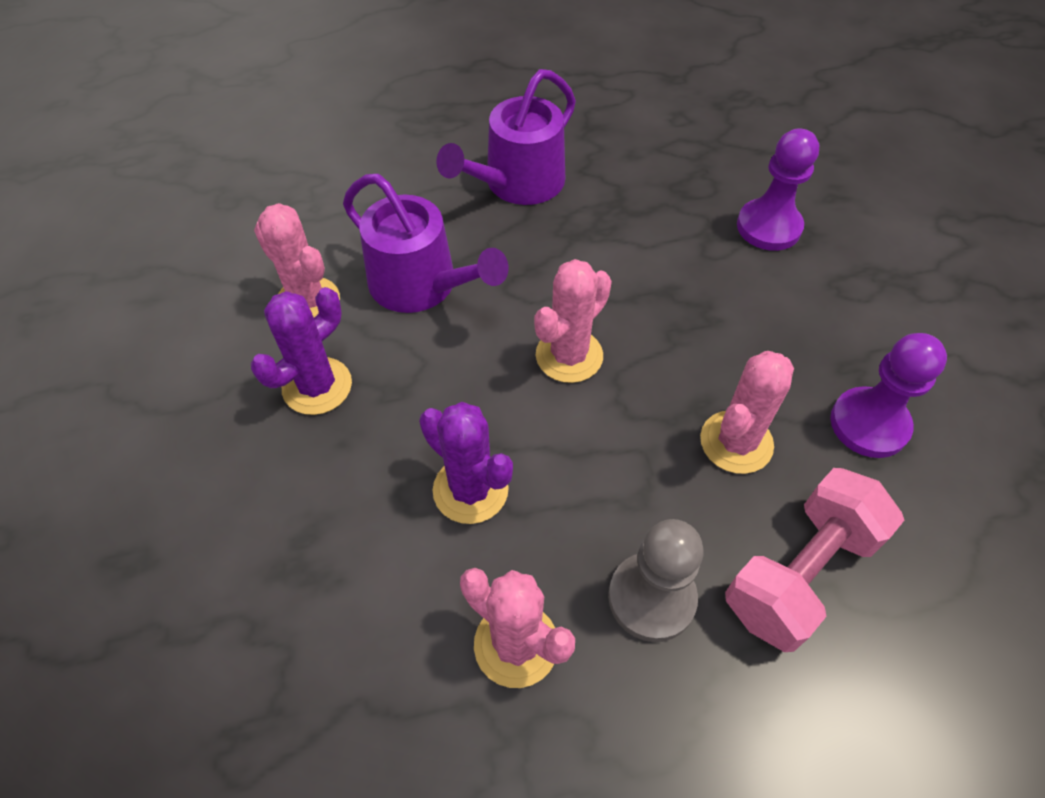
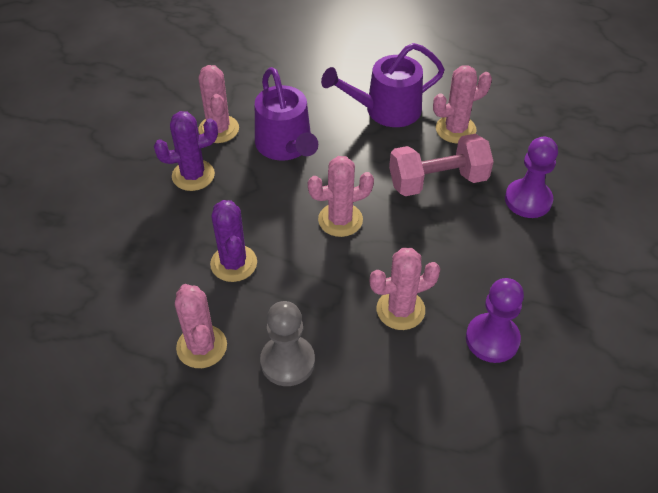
camera: 30 degrees right, 5 degrees down
pink dumbbell [725,468,904,652] -> pink dumbbell moved to [389,134,494,196]
none -> pink cactus [433,65,492,143]

